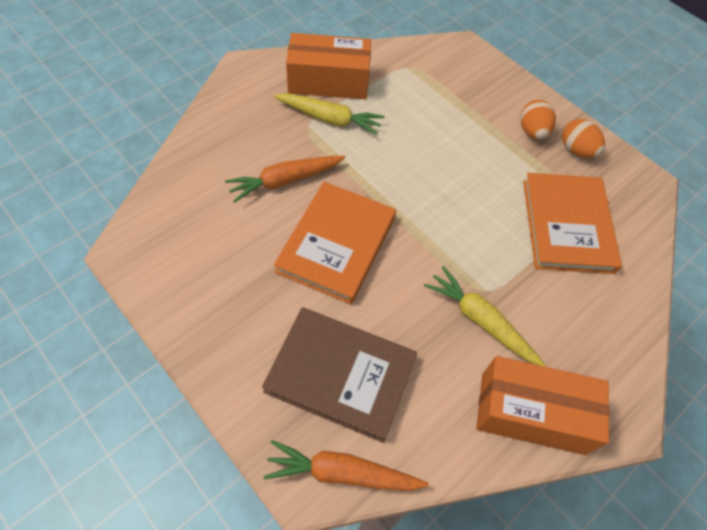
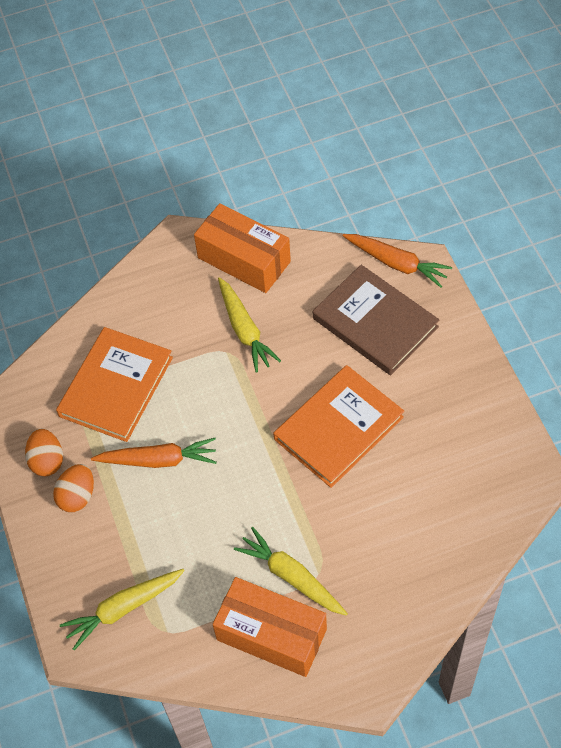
camera: 150 degrees left, 0 degrees up
orange carrot [225,156,345,203] -> orange carrot moved to [91,438,217,468]
none -> yellow carrot [60,569,185,650]

